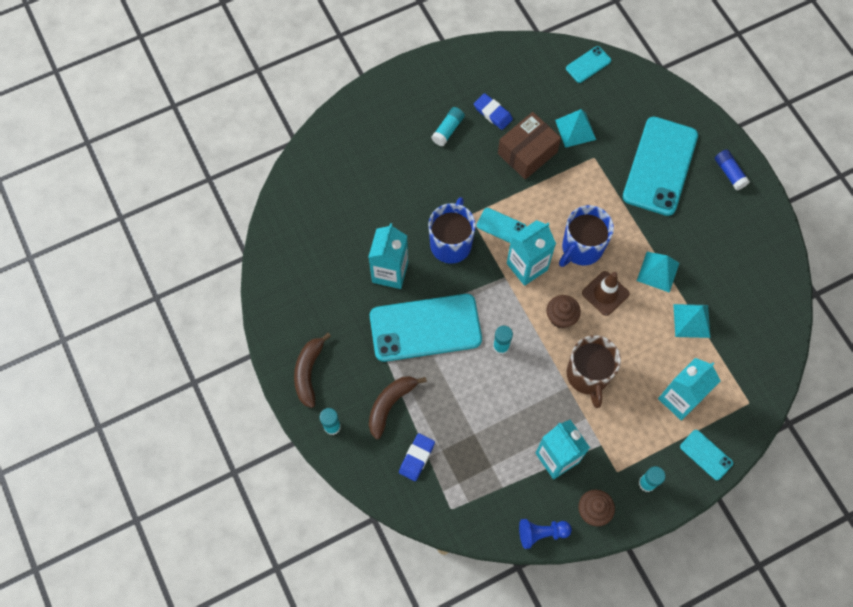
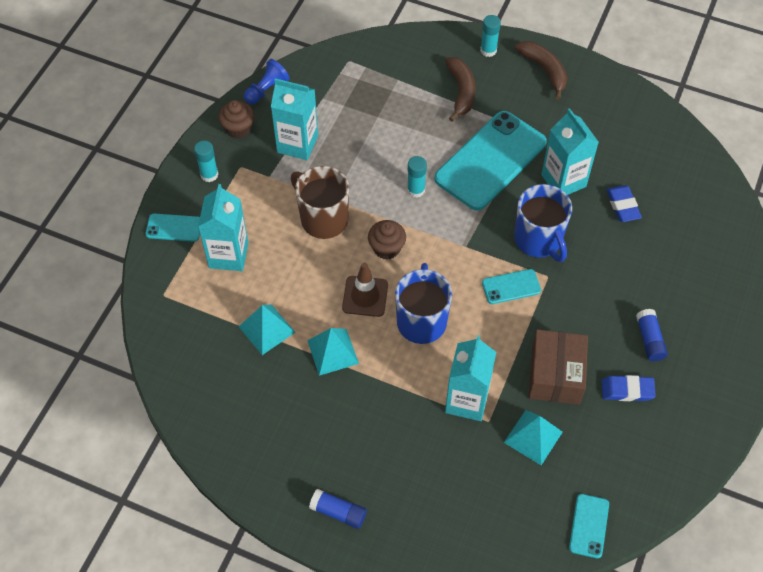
camera: 140 degrees right, 10 degrees down
blue eraser [399,433,435,481] -> blue eraser moved to [606,185,642,222]
turquoise glue stick [431,107,465,146] -> blue glue stick [636,309,668,361]
turquoise carton [507,220,556,286] -> turquoise carton moved to [445,335,496,421]
turquoise phone [623,117,698,216] -> none

